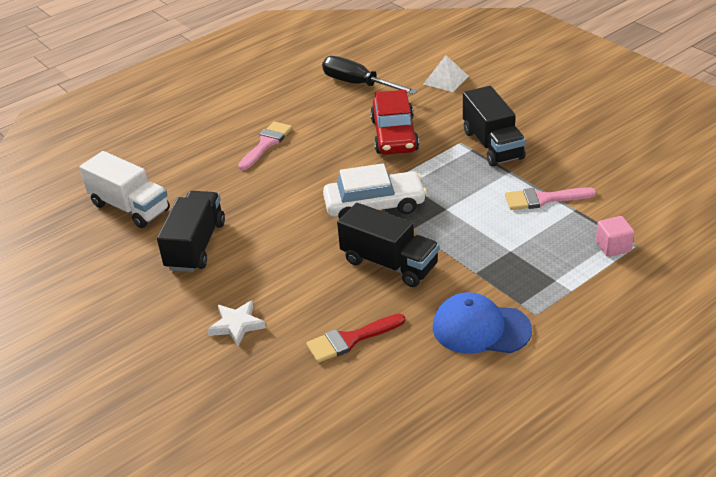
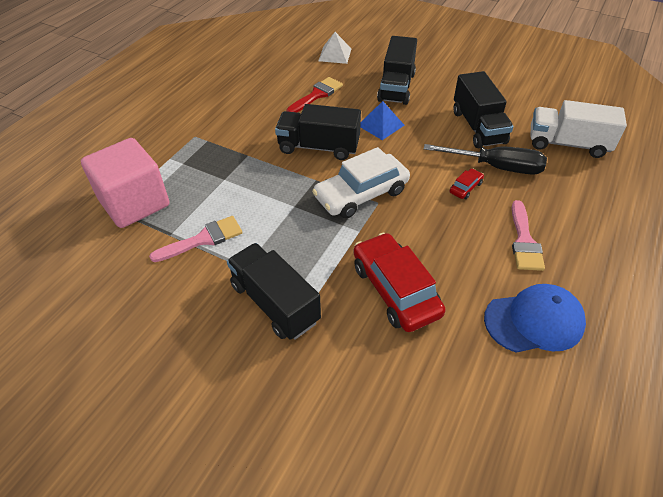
camera: 155 degrees right, 10 degrees up
white star [207,300,266,346] -> black truck [377,36,417,105]
black screwdriver [322,56,417,95] -> black screwdriver moved to [424,144,547,175]
white pyramid [424,55,469,92] -> white pyramid moved to [318,32,351,64]
blue cap [433,292,532,354] -> blue cap moved to [484,284,586,353]
pink cube [596,216,634,257] -> pink cube [81,138,170,228], size x2.23
none -> blue pyramid [360,101,404,140]
none -> red car [450,169,484,199]

